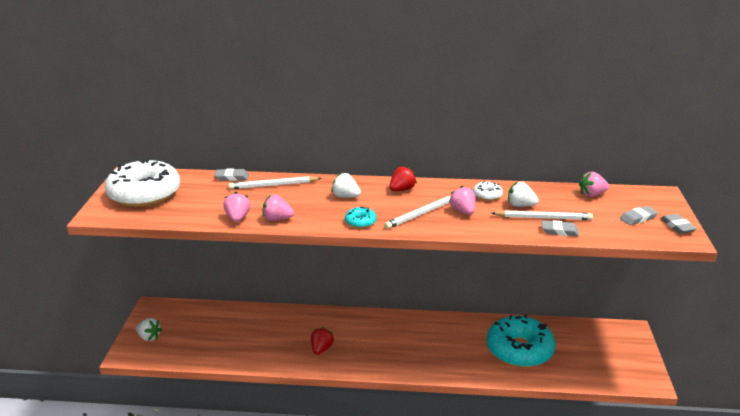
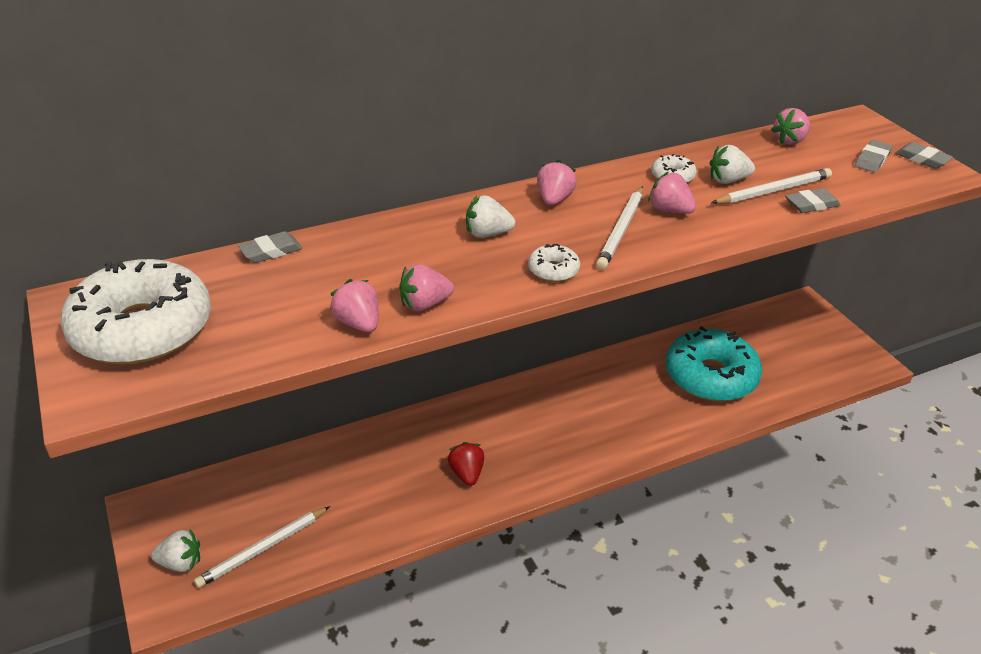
camera: 30 degrees left, 10 degrees up
white pencil [228,176,322,189] -> white pencil moved to [194,506,330,588]
turquoise donut [345,206,376,228] -> white donut [528,244,580,282]
red strawberry [390,166,417,191] -> pink strawberry [537,160,577,205]

